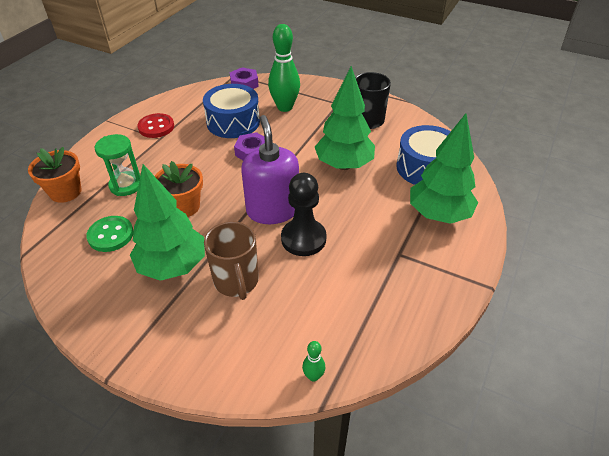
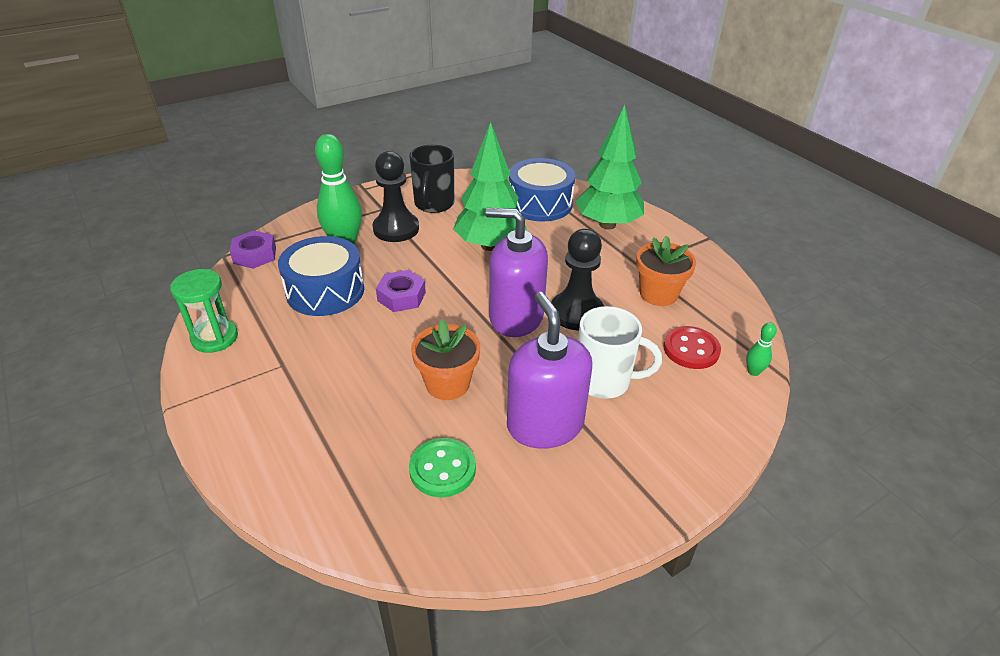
camera: 60 degrees left, 5 degrees down
orange flower pot [28,147,82,203] -> orange flower pot moved to [636,235,696,306]
green hourglass [95,134,140,196] -> green hourglass moved to [170,269,238,353]
green tree [130,164,205,281] -> purple soap dispenser [507,292,592,449]
red button [137,113,174,138] -> red button moved to [663,326,721,369]
brown mug [204,221,259,300] -> white mug [578,306,662,399]
none -> black pawn [373,151,419,242]

